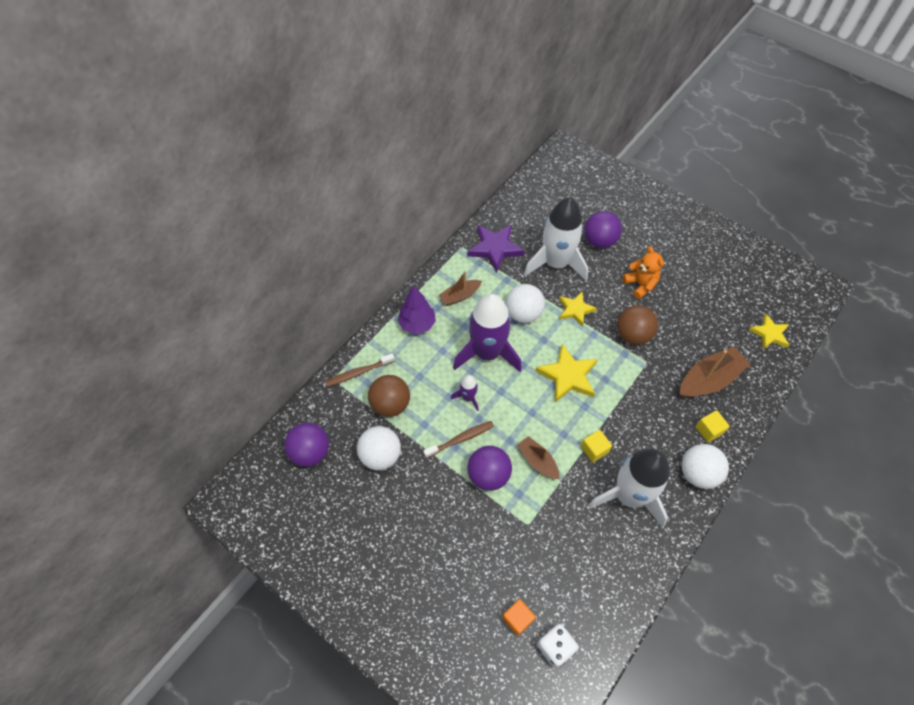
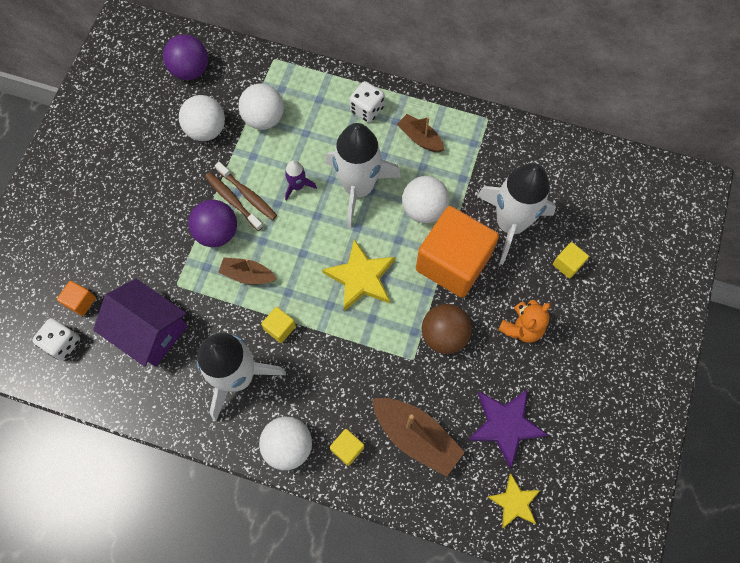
camera: 70 degrees right, 10 degrees up
brown toothbrush [325,353,395,387] -> brown toothbrush moved to [205,172,263,231]
brown ball [368,375,410,417] -> white ball [238,84,284,130]
purple tree [397,286,436,334] -> white dice [350,81,384,123]
purple rocket [453,294,522,372] -> white rocket [325,123,401,228]
purple star [467,225,525,273] -> purple star moved to [467,389,548,468]
brown boat [517,436,560,479] -> brown boat turned 105 degrees counterclockwise [218,257,276,284]
yellow star [559,292,597,327] -> orange cube [416,206,499,298]
purple ball [584,211,622,248] -> yellow cube [553,242,589,279]
none -> purple house [93,279,188,367]

